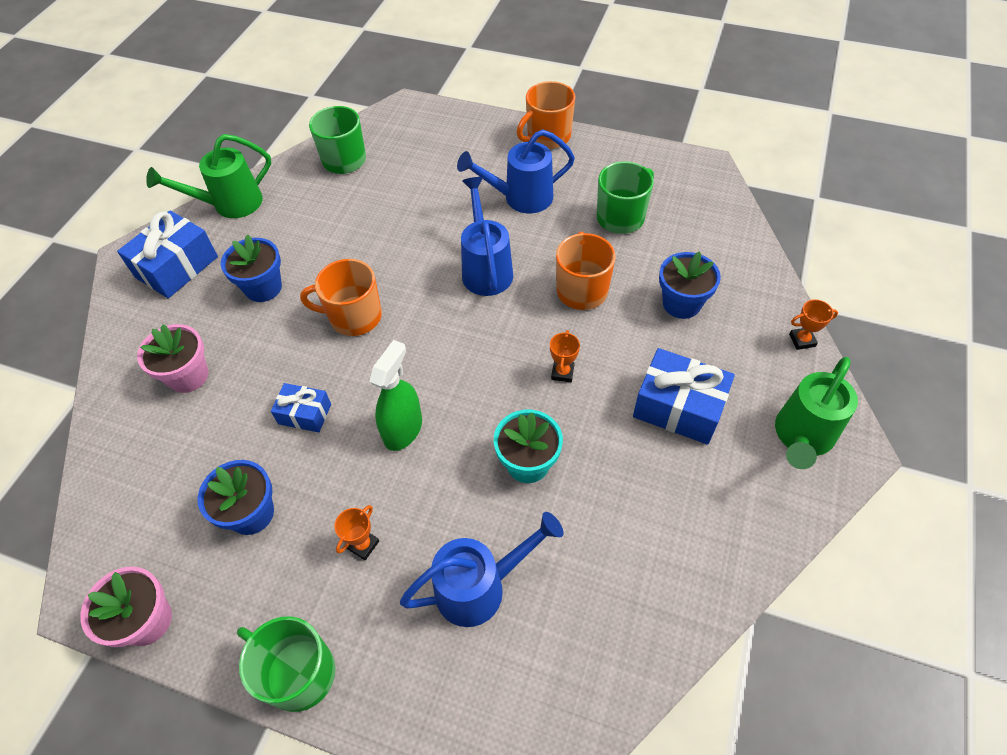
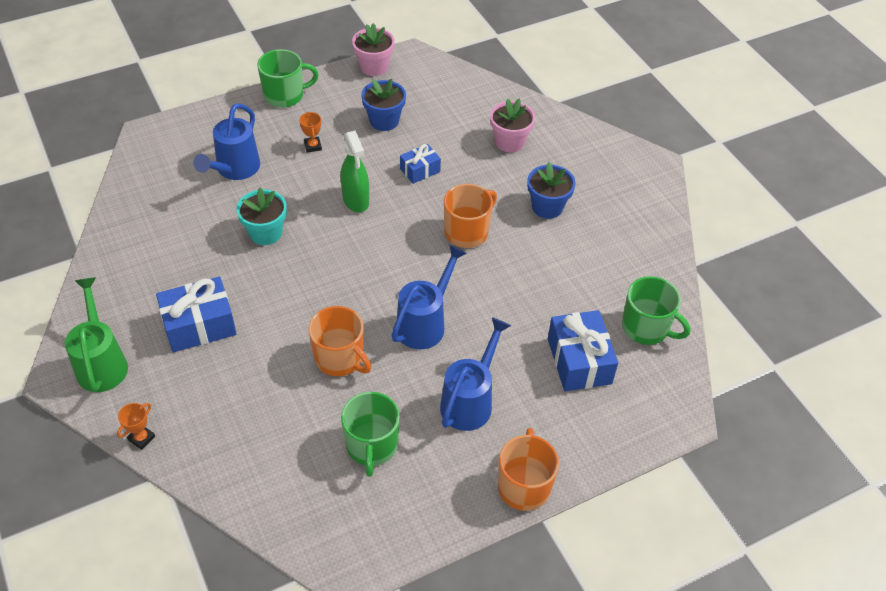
camera: 130 degrees right, 5 degrees down
blue gift [117,211,218,298] -> blue gift moved to [548,310,618,391]
green watering can [146,134,271,218] -> none
blue watering can [461,177,513,296] -> blue watering can turned 90 degrees counterclockwise [391,245,467,349]
orange trophy [550,330,580,382] -> none
blue flower pot [659,251,721,319] -> none

